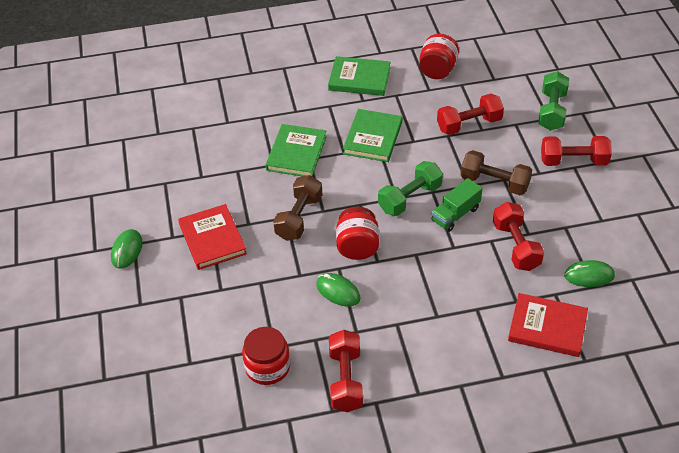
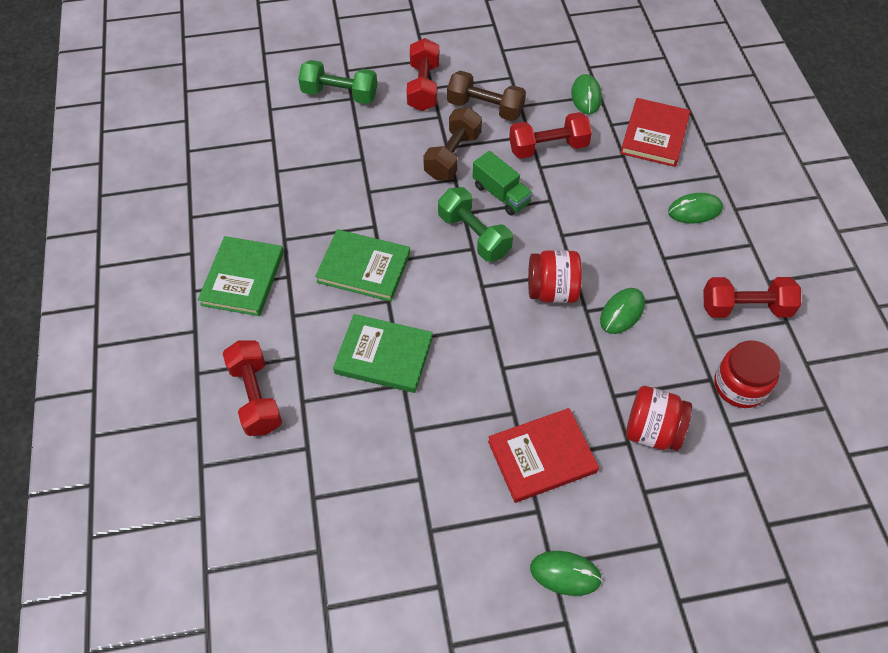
camera: 90 degrees left, 10 degrees up
brown dumbbell [273,175,323,241] -> brown dumbbell moved to [447,71,526,121]
red jar [419,34,459,79] -> red jar moved to [626,386,692,451]
red dumbbell [437,94,504,135] -> red dumbbell moved to [223,341,282,436]
none -> green mouse [668,193,723,224]

